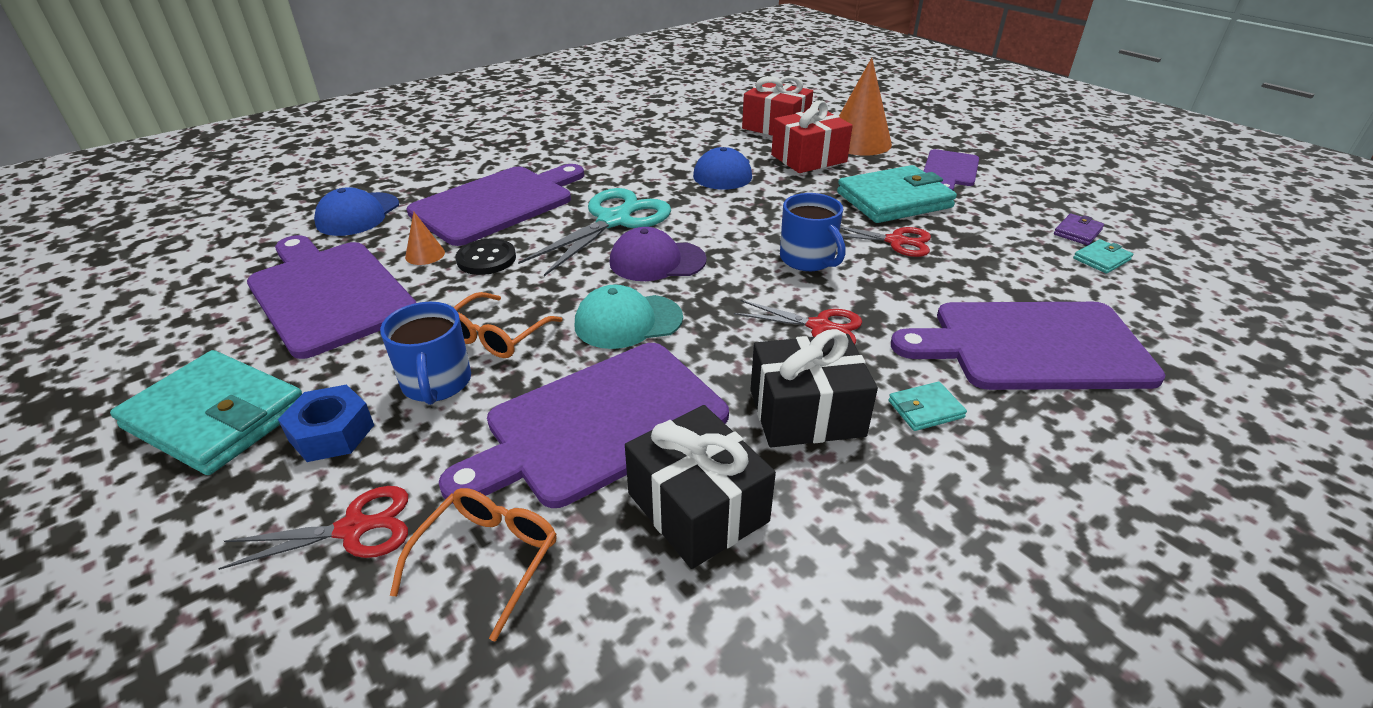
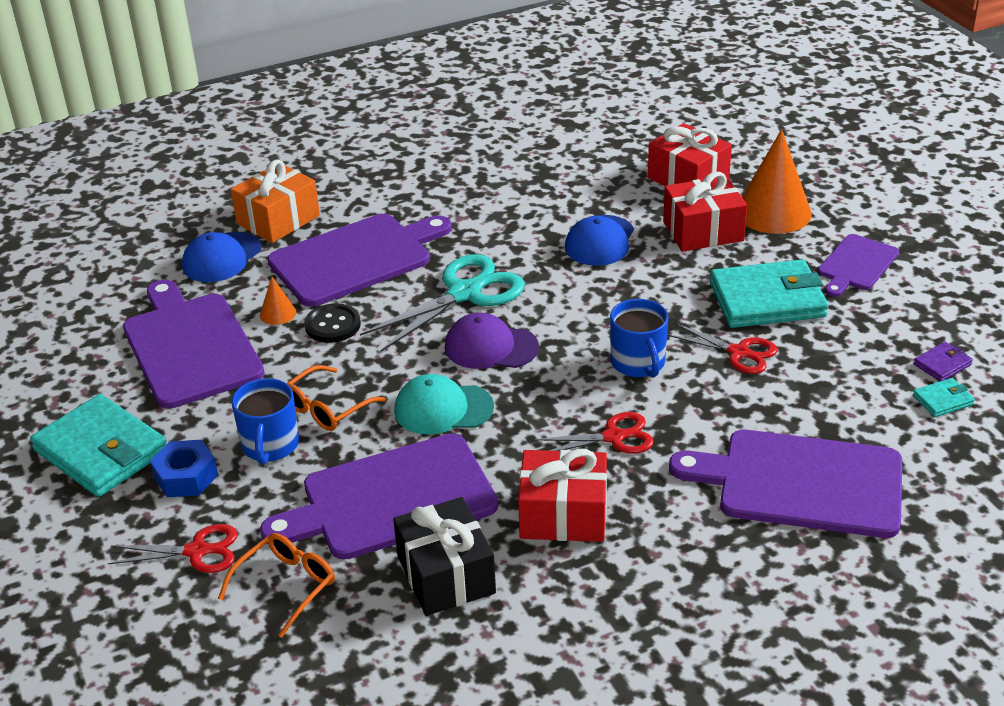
camera: 15 degrees right, 0 degrees up
red scissors [734,300,862,345] -> red scissors turned 45 degrees counterclockwise [533,412,654,453]
black gift [750,329,878,447] -> red gift [518,449,607,542]
turquoise wallet [888,382,967,431] -> none
none -> orange gift [231,159,320,243]

